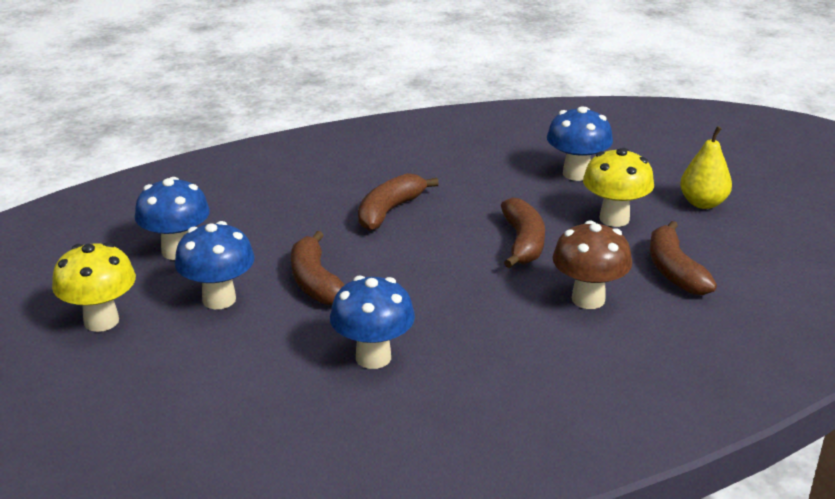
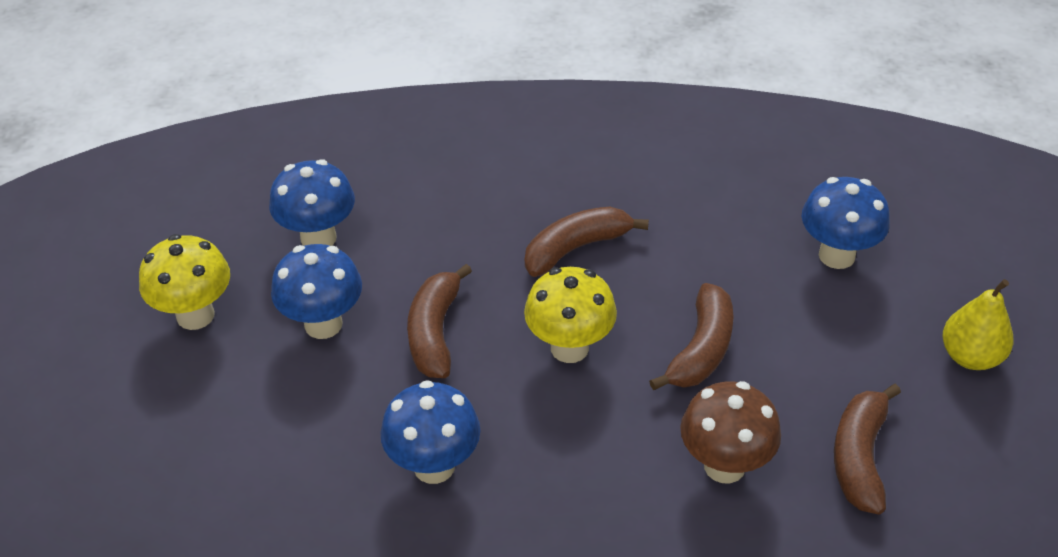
camera: 25 degrees right, 15 degrees up
yellow mushroom [583,148,654,227] -> yellow mushroom moved to [524,267,617,363]

